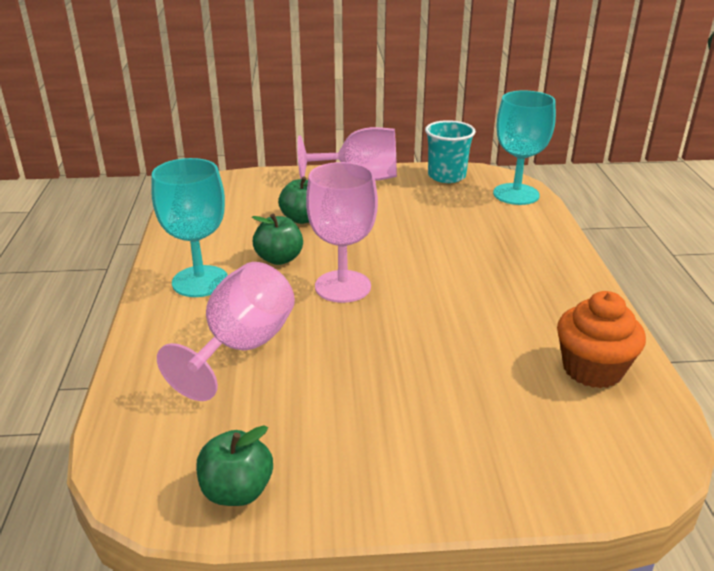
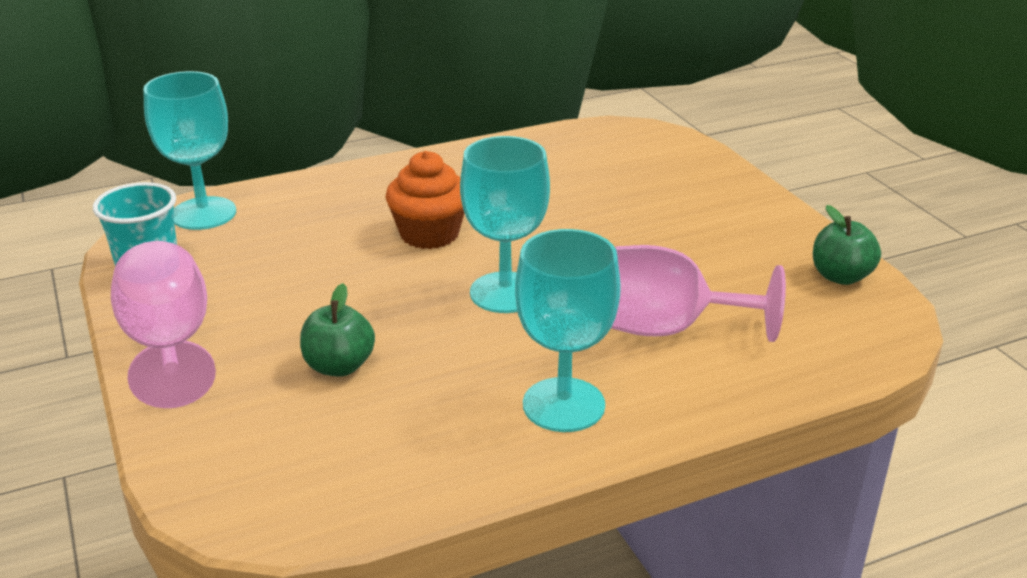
camera: 110 degrees left, 0 degrees up
green apple [252,214,303,265] -> none
pink goblet [306,162,378,303] -> turquoise goblet [460,136,550,313]
orange cupcake [557,291,646,388] -> orange cupcake moved to [385,151,464,249]

